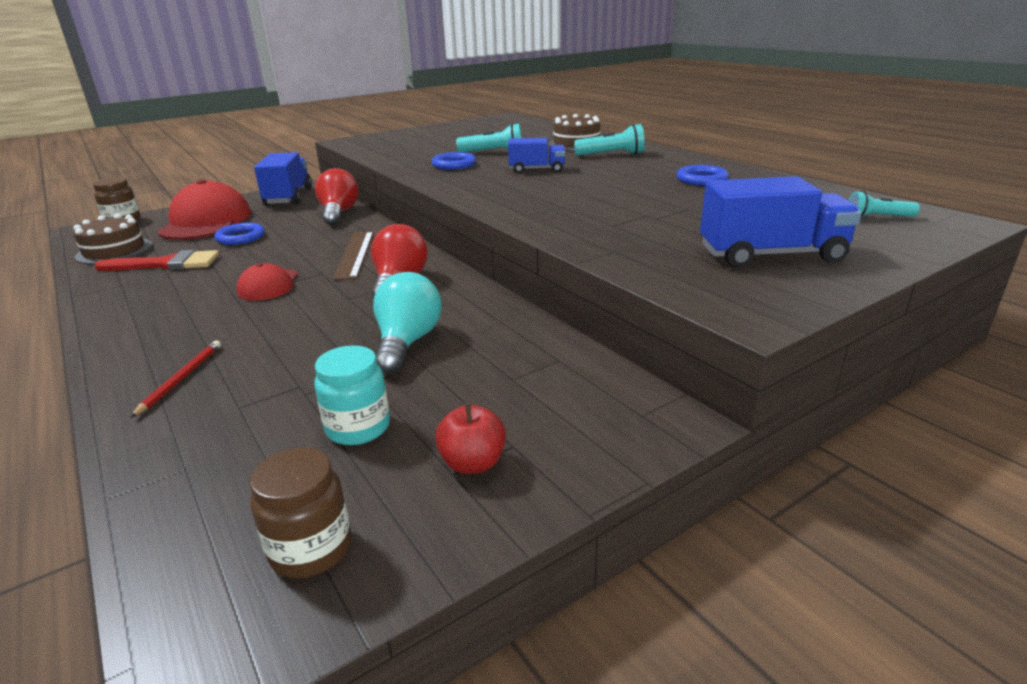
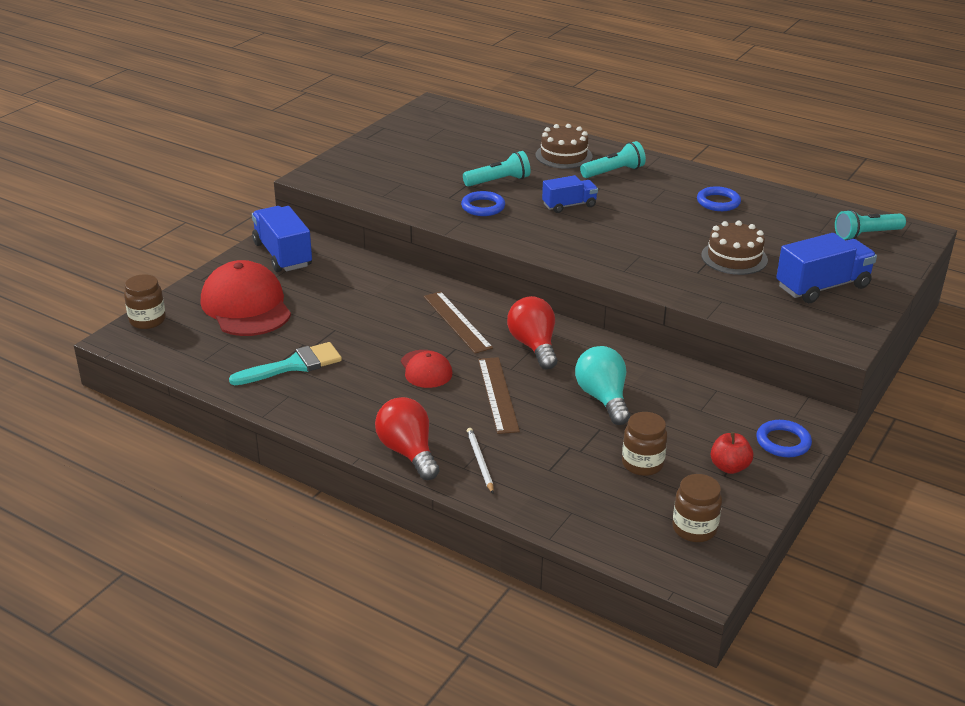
camera: 25 degrees left, 5 degrees up
brown cake [73,214,152,264] -> brown cake moved to [701,221,768,275]
red brush [95,250,219,271] -> turquoise brush [229,342,342,385]
red pencil [130,340,221,418] -> white pencil [467,428,494,493]
blue ring [215,223,265,245] -> blue ring moved to [756,420,812,457]
turquoise jar [314,345,390,445] -> brown jar [622,412,667,476]
red light bulb [315,168,359,225] -> red light bulb moved to [375,397,439,480]
turquoise flashlight [849,191,920,217] -> turquoise flashlight [835,210,906,240], size x1.53
none -> brown ruler [478,357,520,434]

